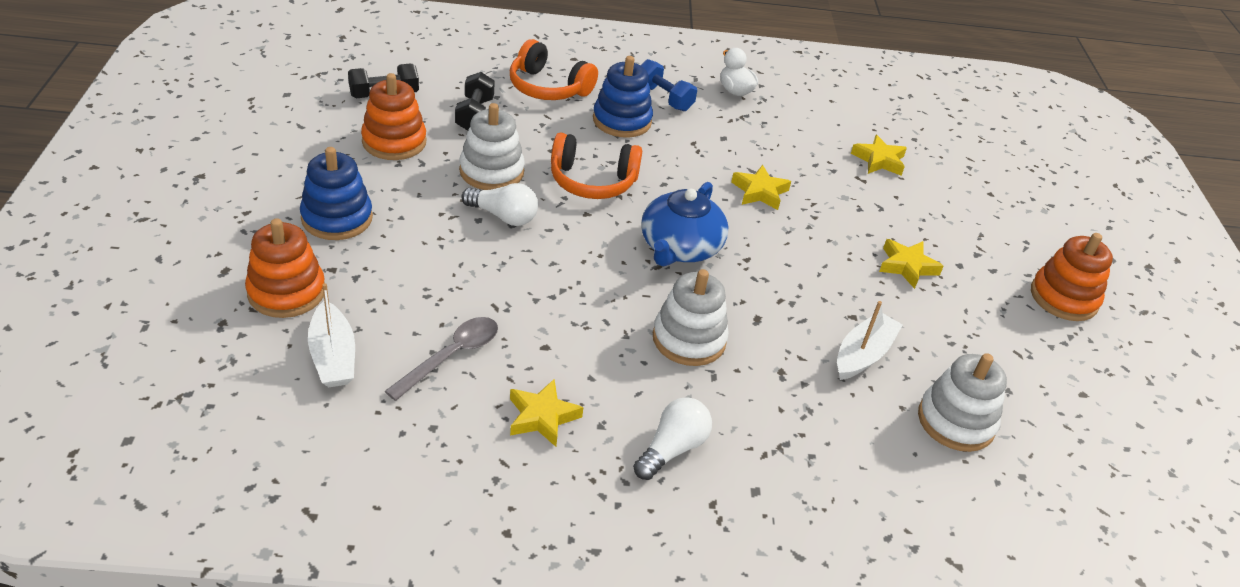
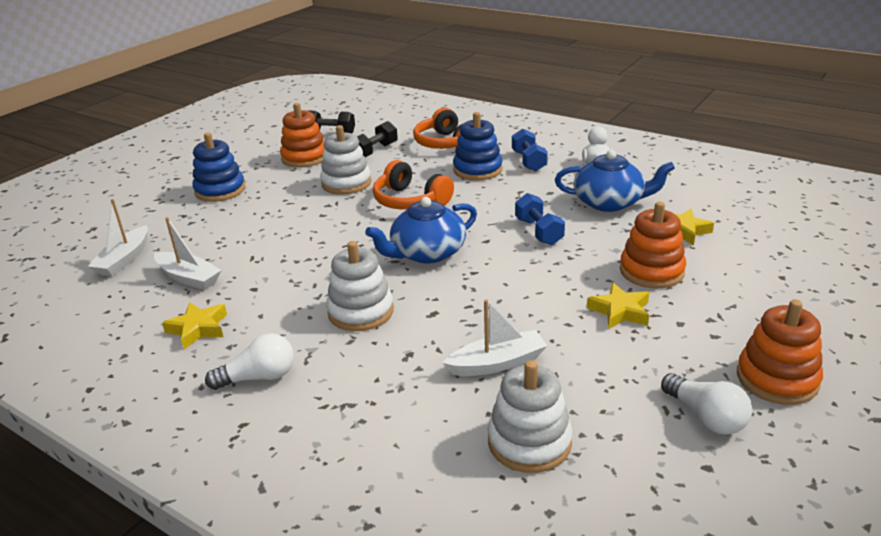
camera: 40 degrees right, 10 degrees down
orange stacking toy [245,218,325,318] -> orange stacking toy moved to [620,202,686,288]
grey spoon [385,317,498,401] -> white boat [154,217,222,290]
white light bulb [461,183,538,226] -> white light bulb moved to [661,373,752,435]
yellow star [731,165,791,210] -> blue dumbbell [515,193,565,245]
none -> blue teapot [555,150,675,212]

